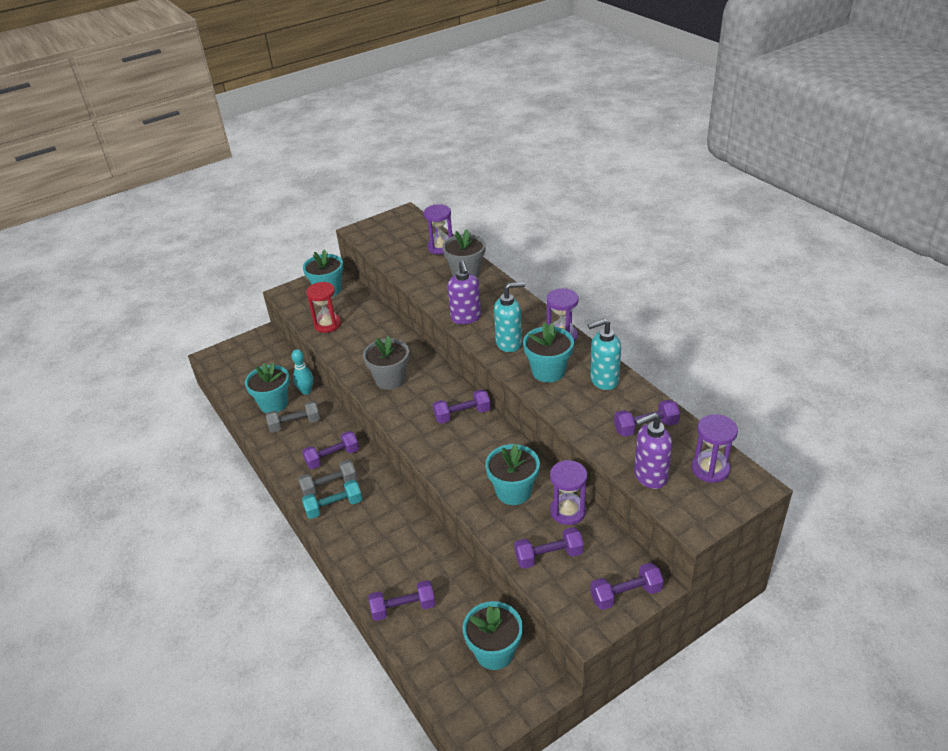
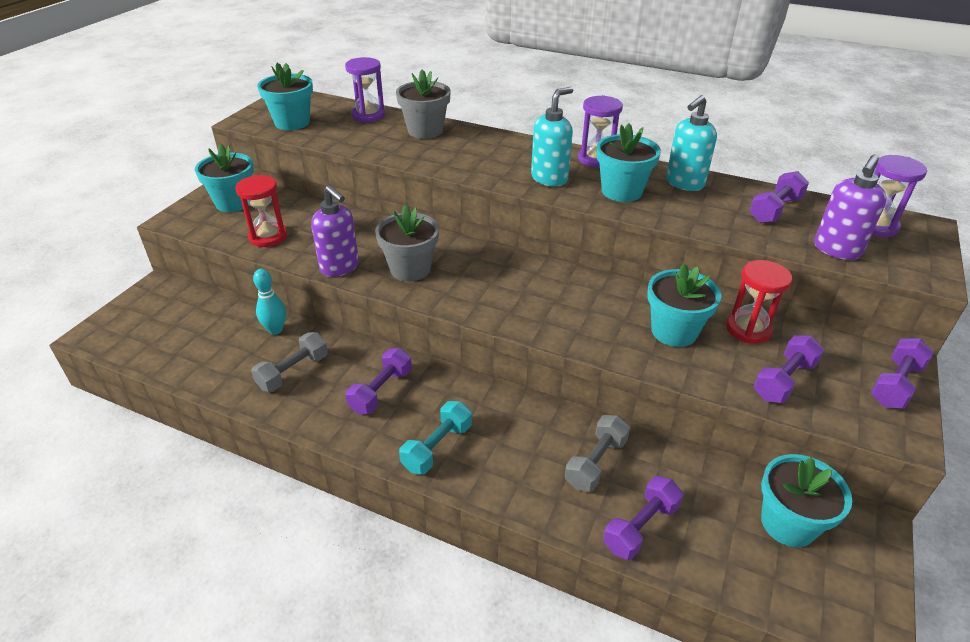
camera: 35 degrees left, 0 degrees up
turquoise flower pot [245,363,290,413] -> turquoise flower pot moved to [257,63,313,130]
grey dumbbell [298,460,357,496] -> grey dumbbell moved to [565,415,630,492]
purple dumbbell [433,389,491,424] -> none
purple soap dispenser [448,260,481,324] -> purple soap dispenser moved to [311,185,359,277]
purple hourglass [550,460,587,525] -> red hourglass [726,260,792,344]

